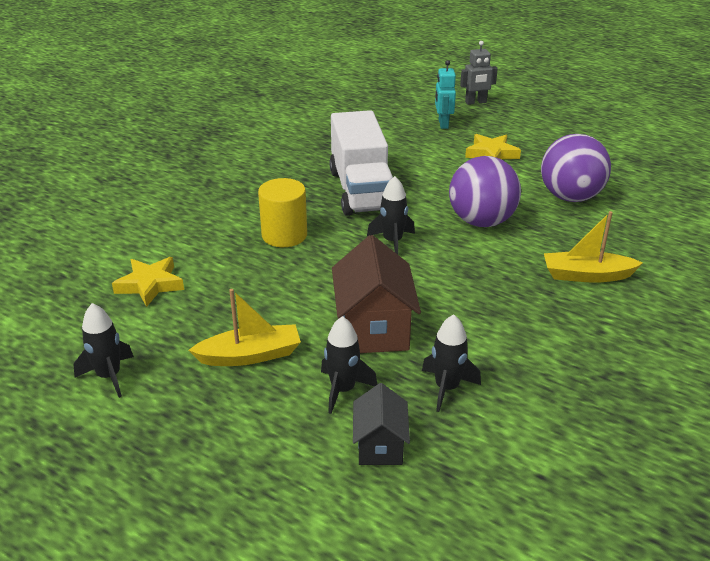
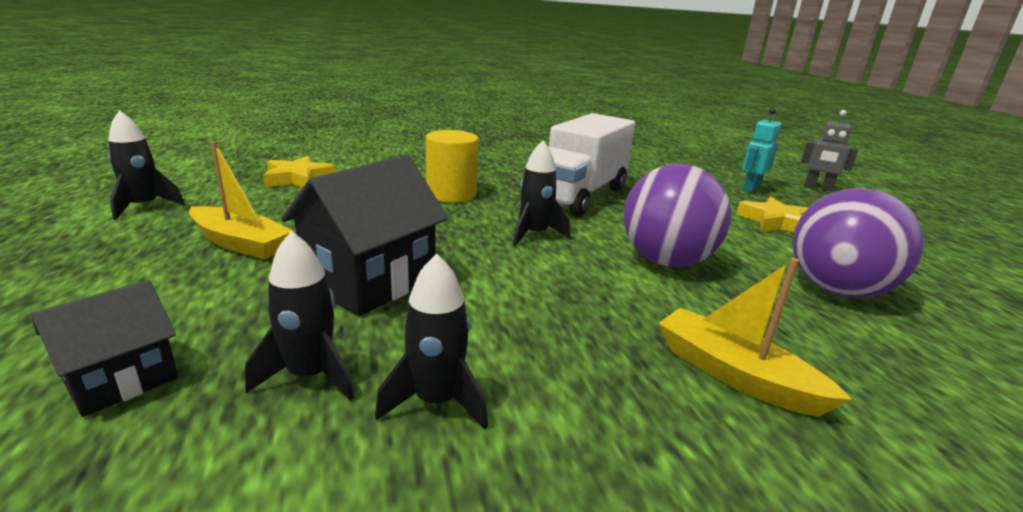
camera: 40 degrees right, 10 degrees down
black rocket [321,316,377,414] -> black rocket moved to [375,254,488,429]
brown house [332,235,421,353] -> black house [281,155,448,316]

